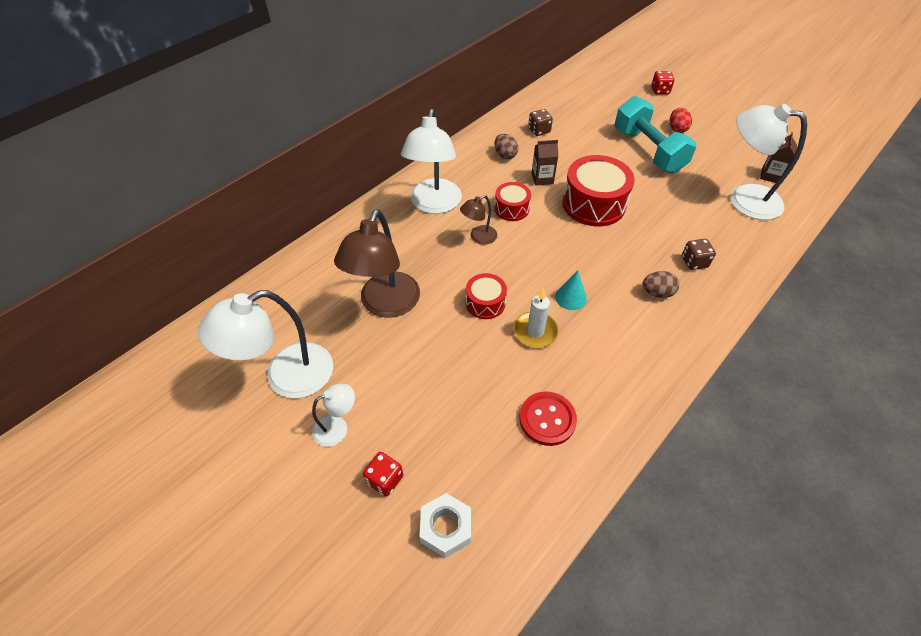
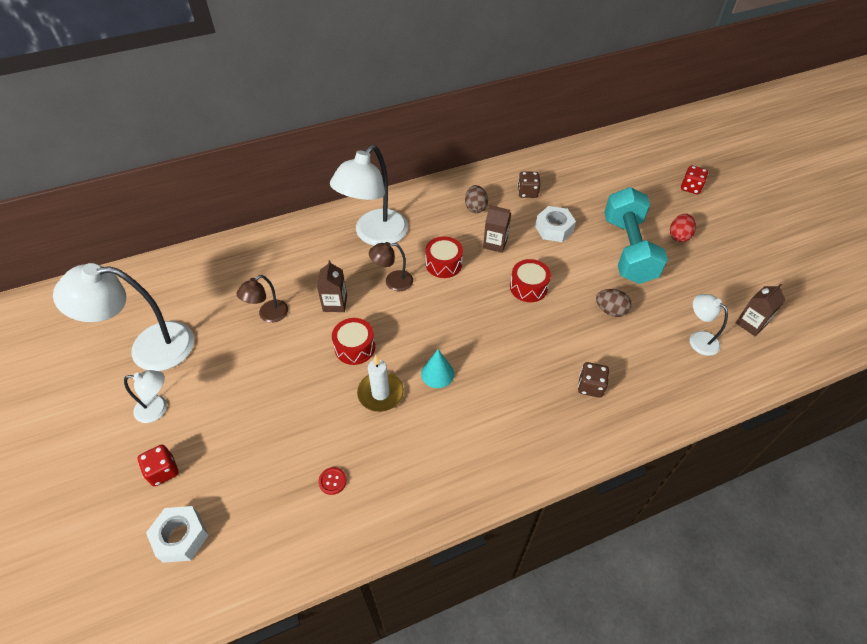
camera: 25 degrees right, 0 degrees up
brown lamp [334,210,420,318] -> brown lamp [237,275,288,323], size x0.50
red button [519,391,577,446] -> red button [318,467,347,495], size x0.48
red drum [562,155,635,226] -> red drum [510,259,551,302], size x0.55
brown egg [642,271,679,298] -> brown egg moved to [596,289,631,317]
white lamp [730,104,807,220] -> white lamp [690,294,728,356], size x0.50
none -> brown carton [317,260,347,312]
none -> white nut [535,206,576,242]

